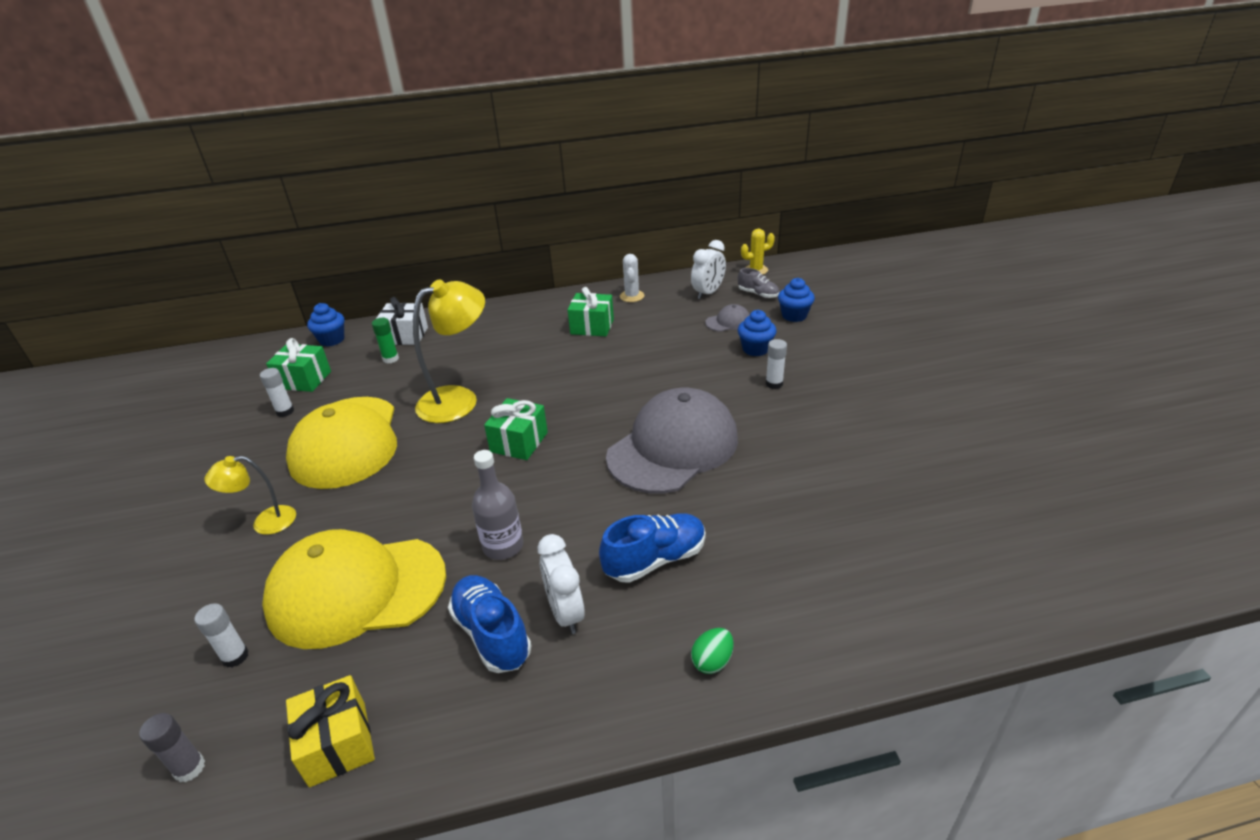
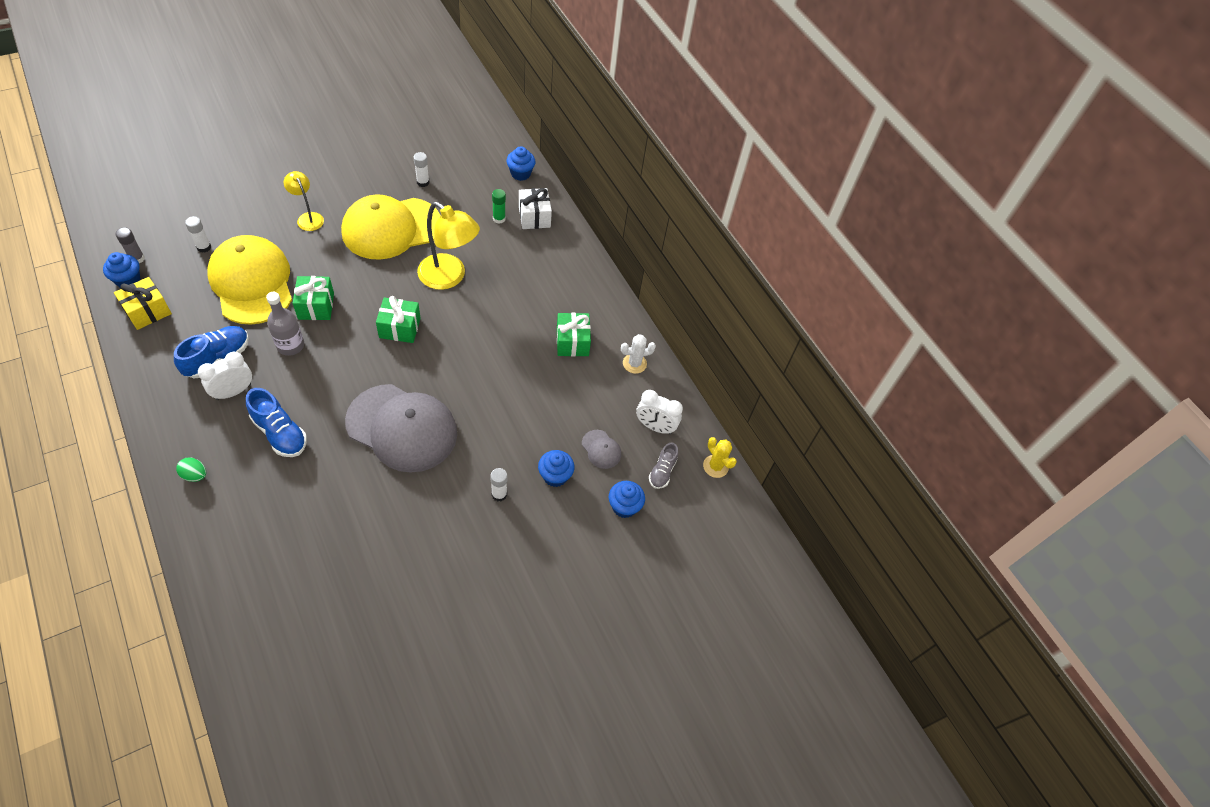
camera: 65 degrees right, 20 degrees up
green gift [266,338,331,392] -> green gift moved to [292,276,334,320]
none -> blue cupcake [103,252,141,288]

